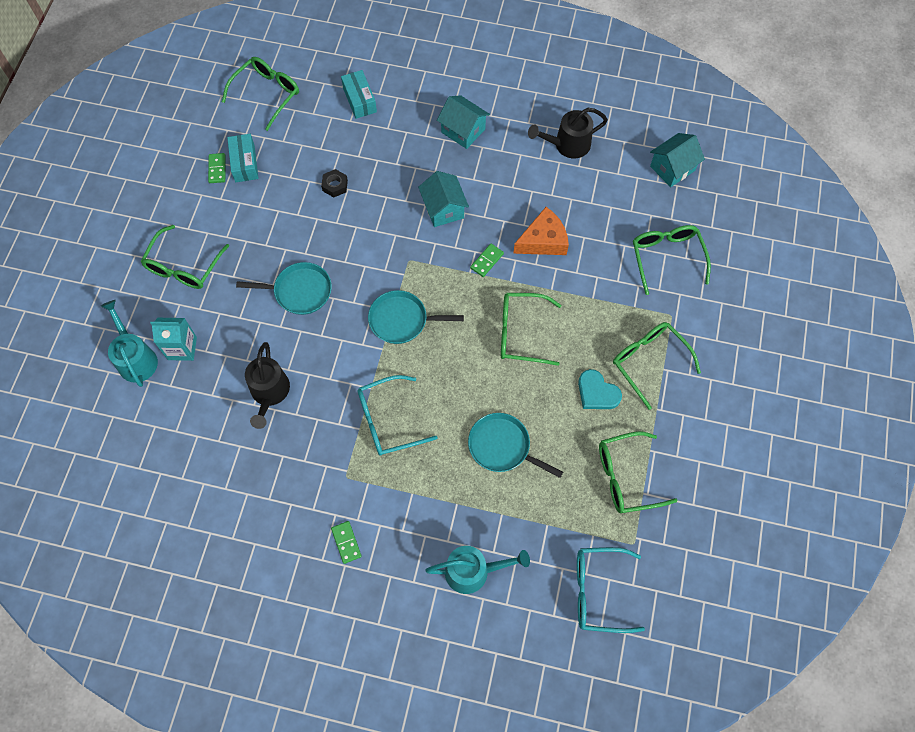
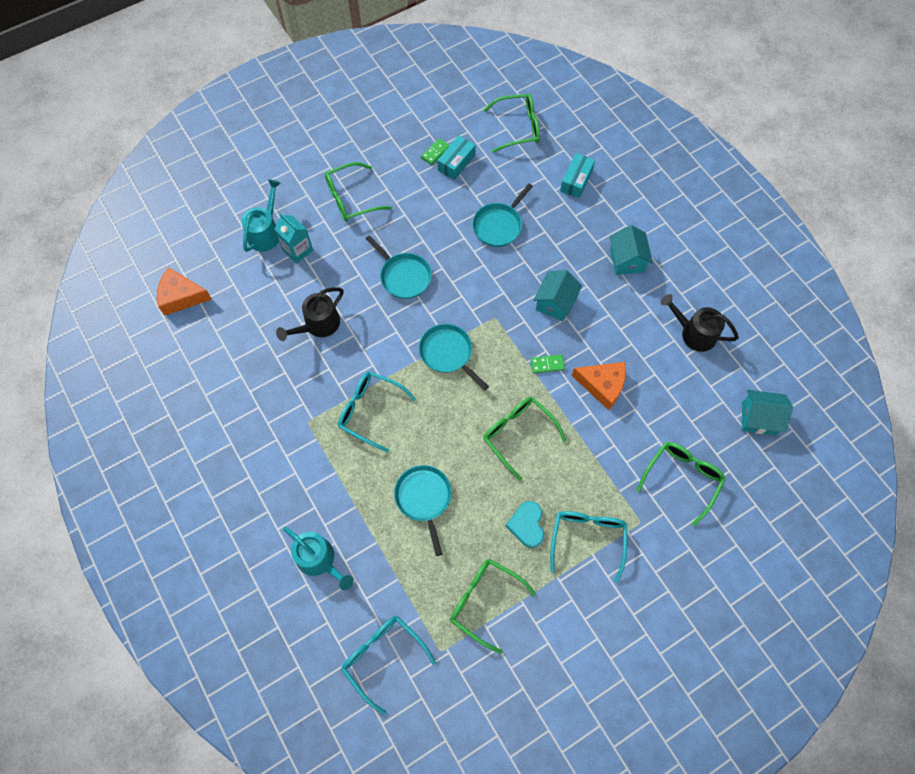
camera: 45 degrees right, 0 degrees up
black nut [321,169,348,197] -> turquoise pan [472,183,533,247]
green domino [331,521,362,564] -> none
green glasses [613,322,701,410] -> turquoise glasses [550,511,627,583]
none -> orange cheese [157,267,212,316]

